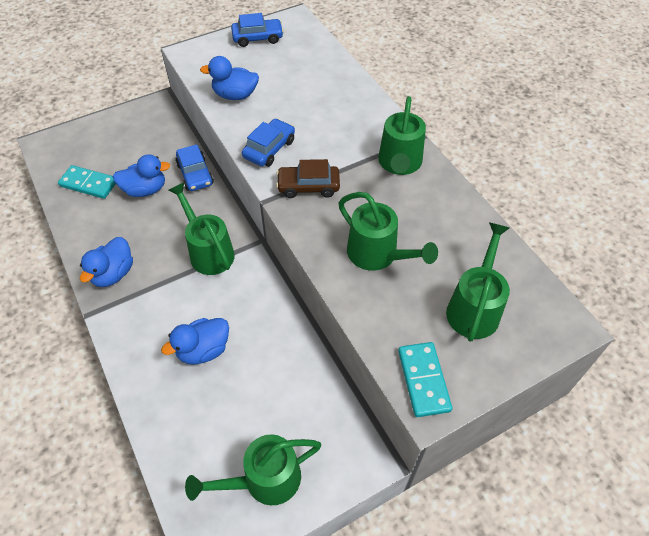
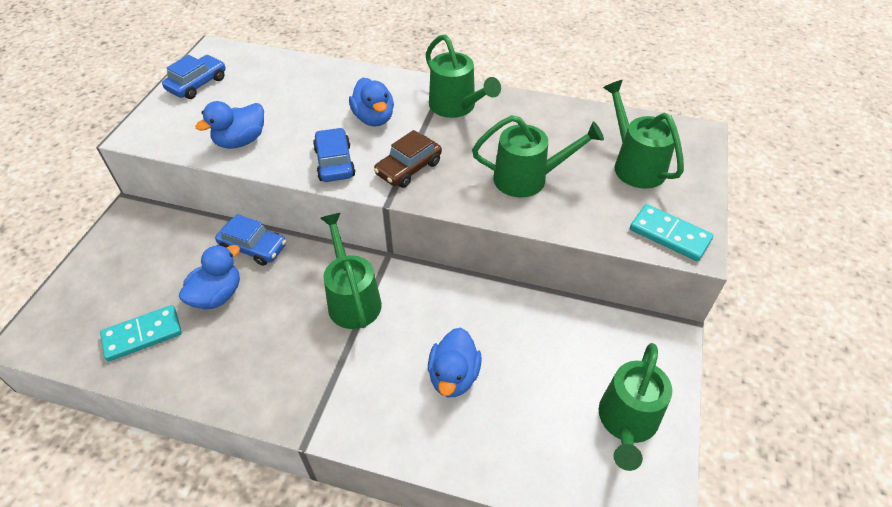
camera: 45 degrees left, 5 degrees down
blue duck [80,237,133,287] -> blue duck moved to [349,77,394,126]
green watering can [169,183,235,275] -> green watering can turned 60 degrees clockwise [320,213,382,329]

